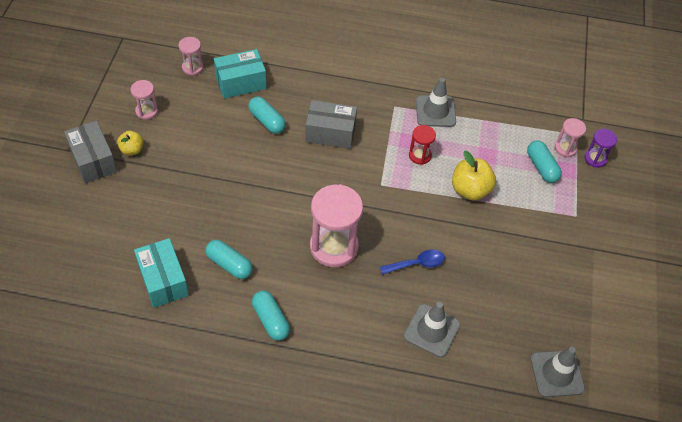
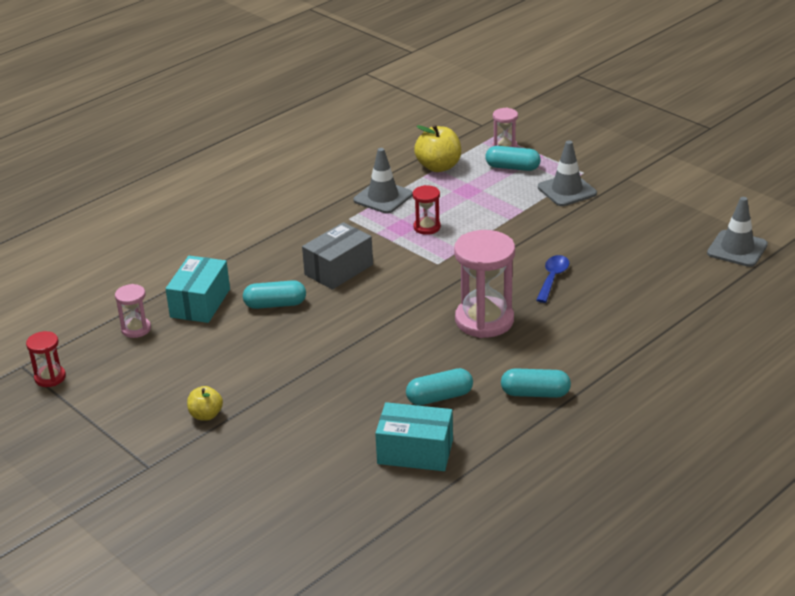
camera: 50 degrees left, 20 degrees down
grey box [64,121,117,183] -> none
pink hourglass [130,80,158,120] -> none
grey traffic cone [404,302,461,357] -> grey traffic cone moved to [538,140,597,206]
yellow apple [452,151,496,200] -> yellow apple moved to [414,125,461,172]
purple hourglass [584,129,617,168] -> none
none -> red hourglass [26,331,66,387]

